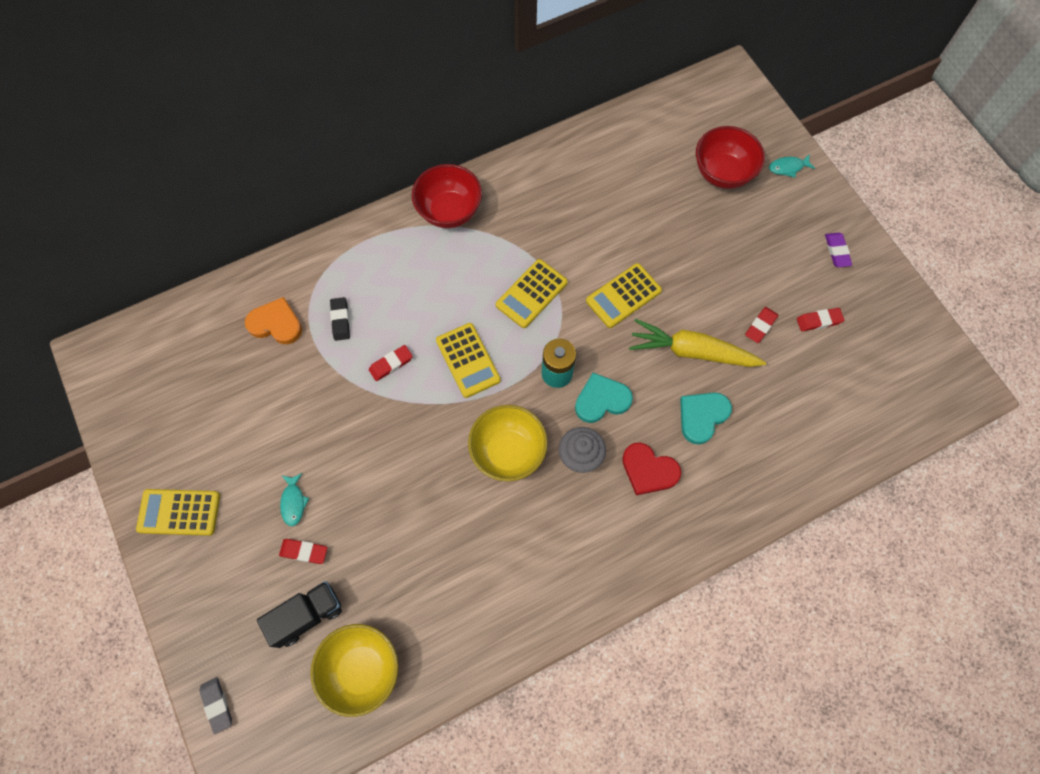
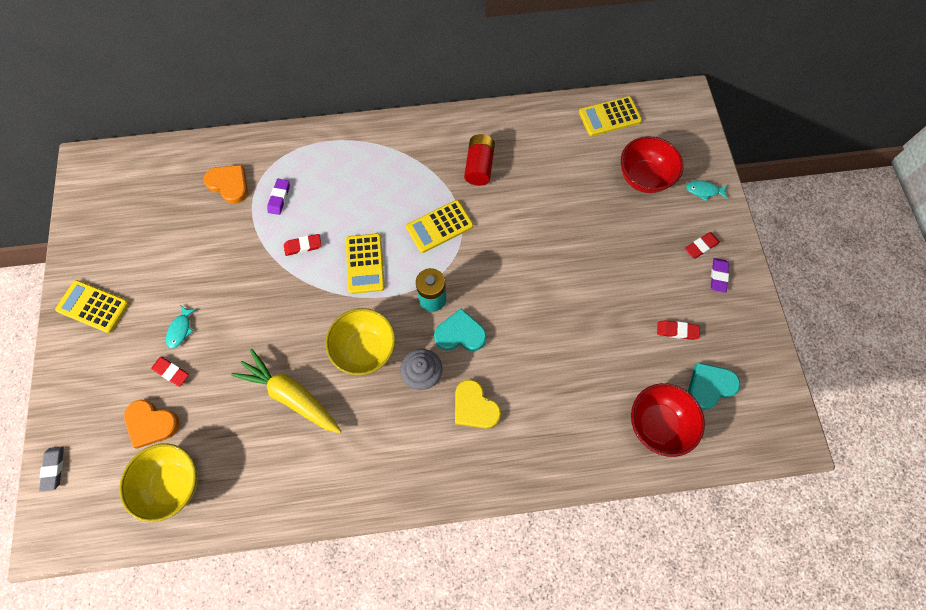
camera: 20 degrees right, 0 degrees up
black truck [257,581,342,648] -> orange heart [124,400,179,449]
black eraser [330,297,350,341] -> purple eraser [267,179,290,215]
red bowl [412,164,482,228] -> red bowl moved to [631,383,705,457]
yellow calculator [586,263,662,328] -> yellow calculator moved to [579,96,642,136]
red heart [622,443,681,496] -> yellow heart [455,379,501,429]
yellow carrot [629,319,766,367] -> yellow carrot moved to [231,349,341,433]
turquoise heart [680,393,732,445] -> turquoise heart moved to [688,363,740,410]
red eraser [745,307,778,343] -> red eraser moved to [685,232,720,259]
none -> red battery [464,134,495,186]

